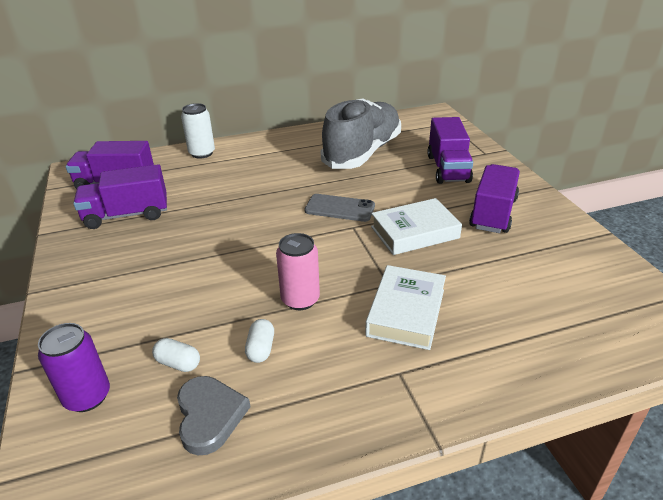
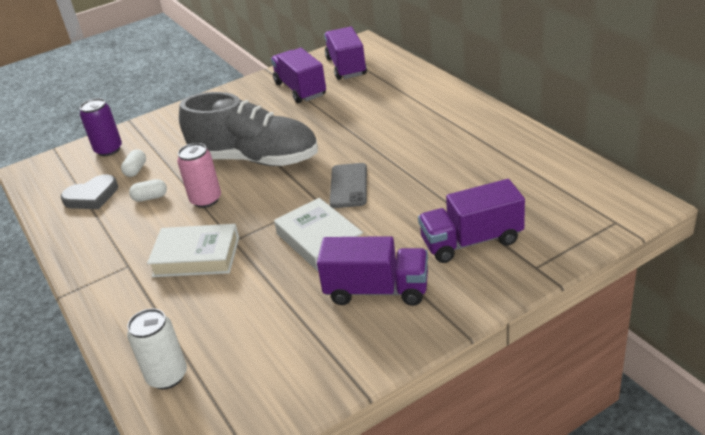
camera: 80 degrees right, 0 degrees up
white can [181,103,215,158] -> white can moved to [127,308,187,389]
grey shoe [320,98,401,169] -> grey shoe moved to [179,92,318,166]

